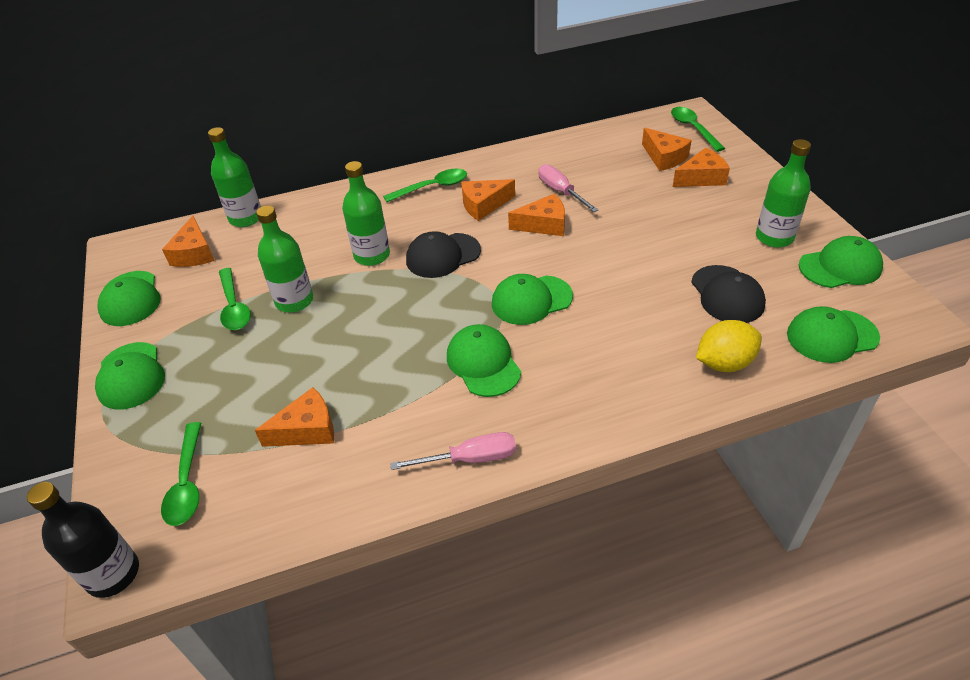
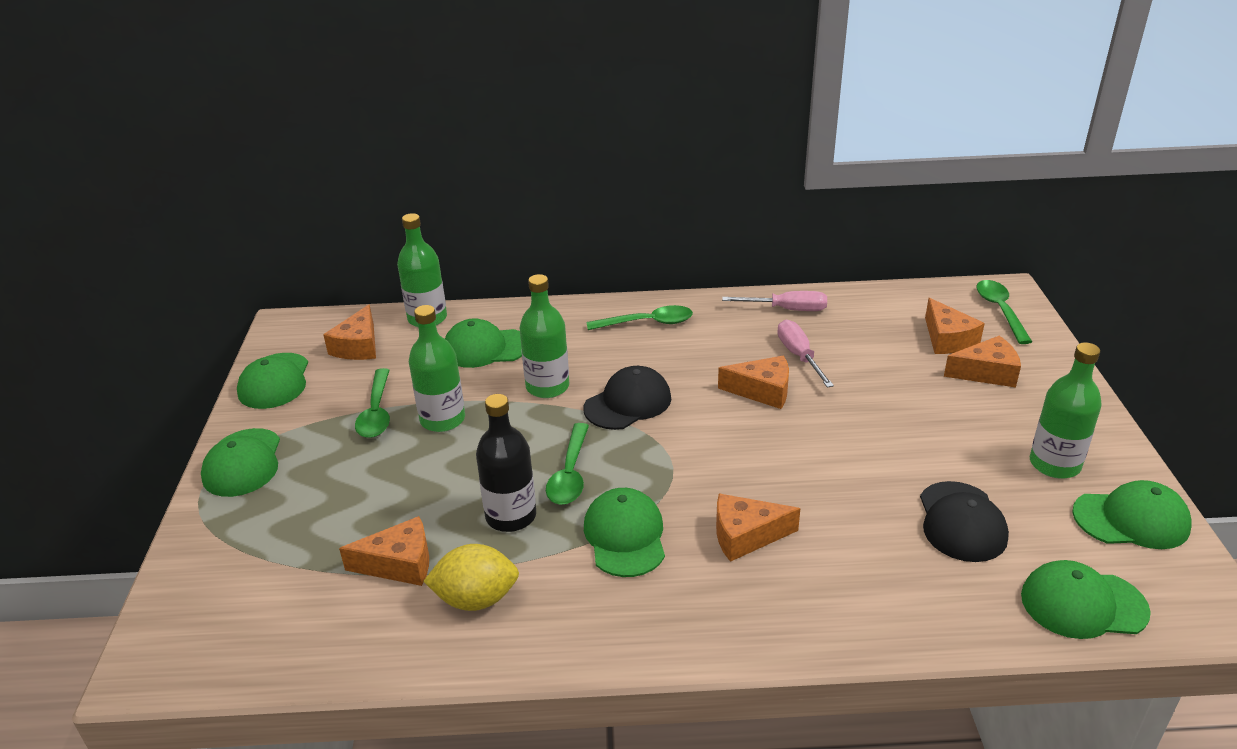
camera: 15 degrees right, 10 degrees down
black bottle [27,482,139,598] -> black bottle moved to [476,394,536,532]
green spoon [161,422,201,526] -> green spoon moved to [546,423,589,505]
pink screwdriver [390,432,516,470] -> pink screwdriver moved to [722,291,827,311]
black cap [406,231,481,278] -> black cap turned 150 degrees clockwise [584,366,671,430]
orange cheese [461,179,515,221] -> orange cheese moved to [716,494,800,562]
green cap [492,274,573,325] -> green cap moved to [445,318,522,368]
yellow lemon [696,320,762,372] -> yellow lemon moved to [423,544,519,611]

